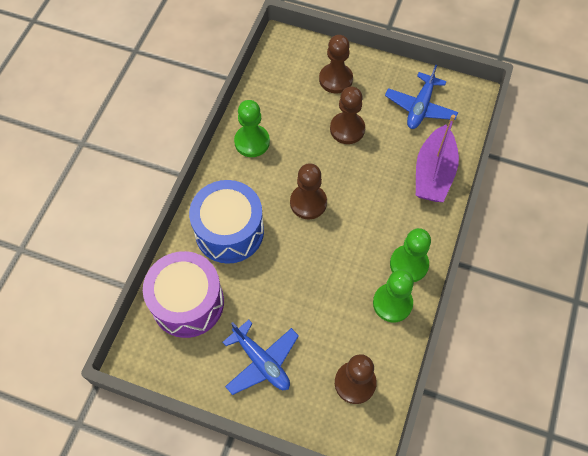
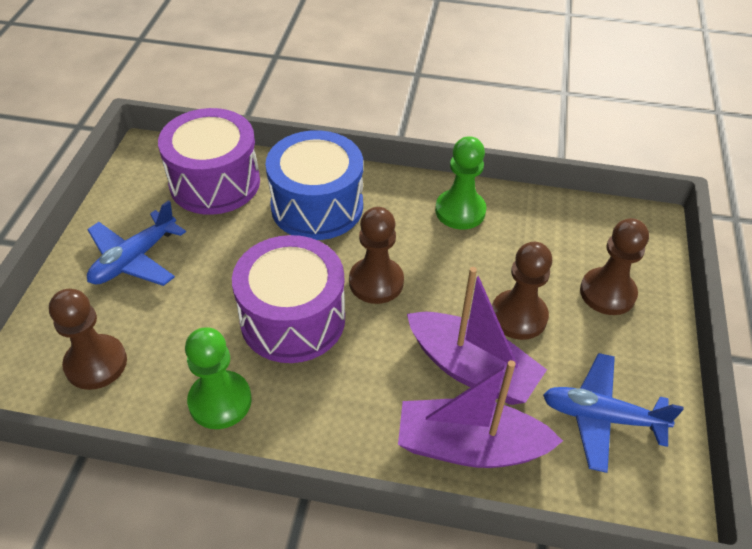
camera: 80 degrees right, 15 degrees down
green pawn [390,228,431,282] -> none
none -> purple drum [232,235,345,363]
none -> purple boat [407,267,547,405]

